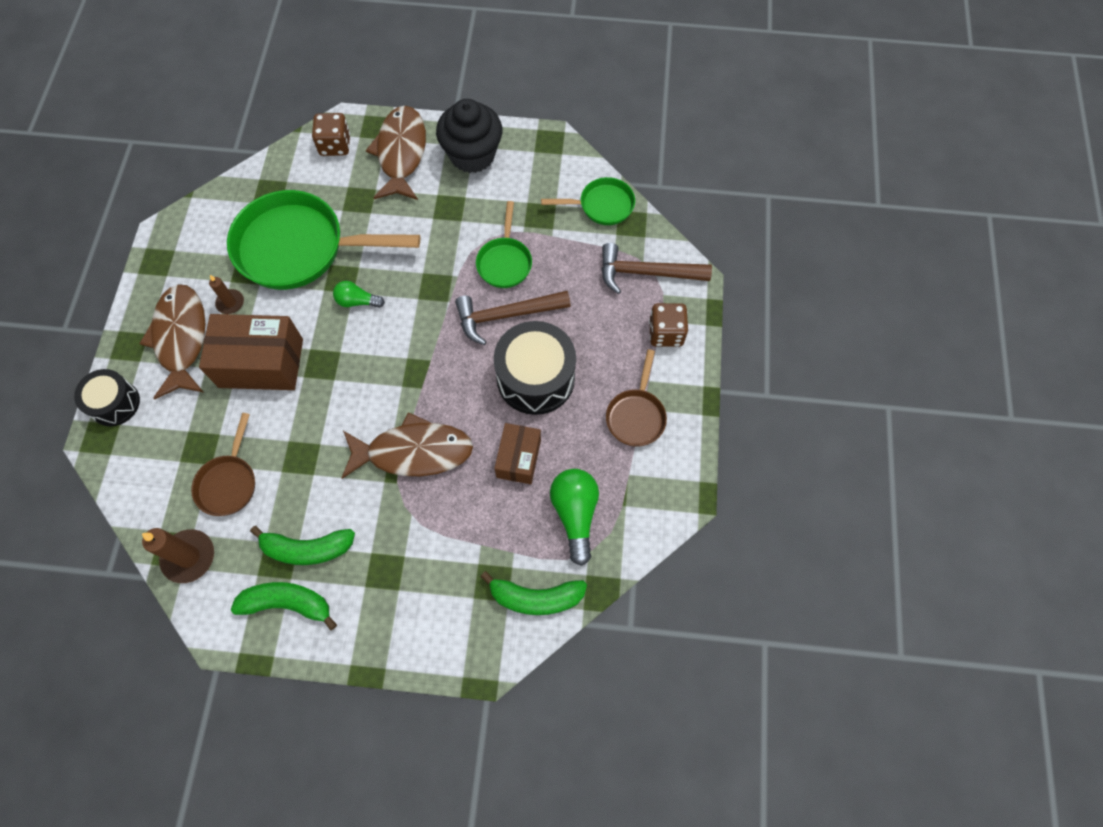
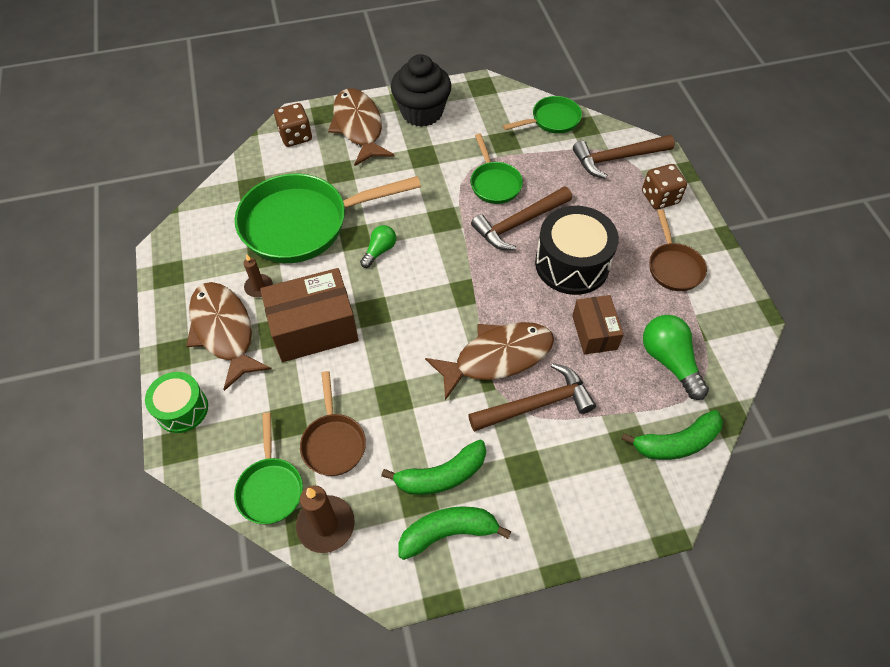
camera: 20 degrees left, 10 degrees down
black drum [74,369,140,426] -> green drum [145,372,208,433]
green light bulb [333,281,385,308] -> green light bulb turned 135 degrees clockwise [360,225,396,268]
none -> green pan [234,412,303,524]
none -> brown hammer [468,363,596,432]

